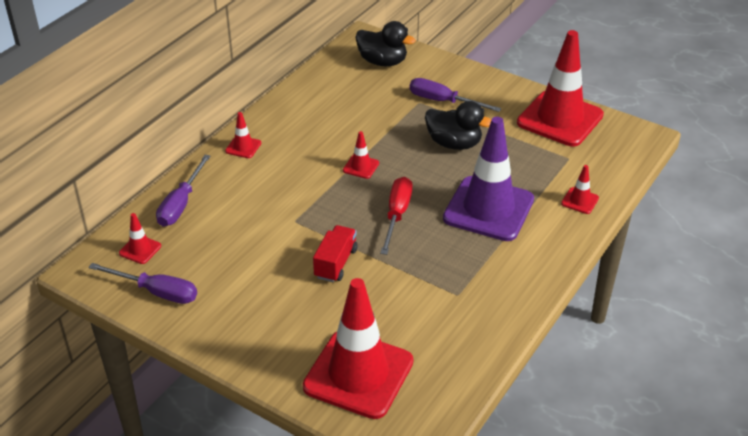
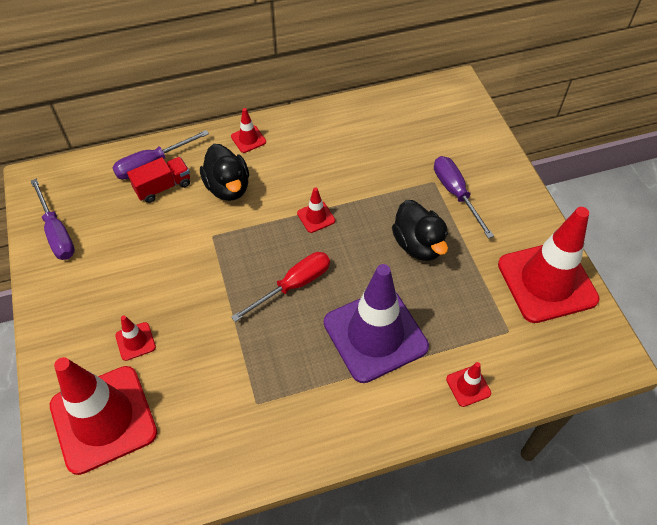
camera: 40 degrees right, 15 degrees up
red traffic cone [119,213,161,264] -> red traffic cone moved to [115,315,156,361]
red truck [313,225,358,282] -> red truck moved to [127,157,190,203]
black duck [355,21,416,66] -> black duck moved to [200,144,249,201]

